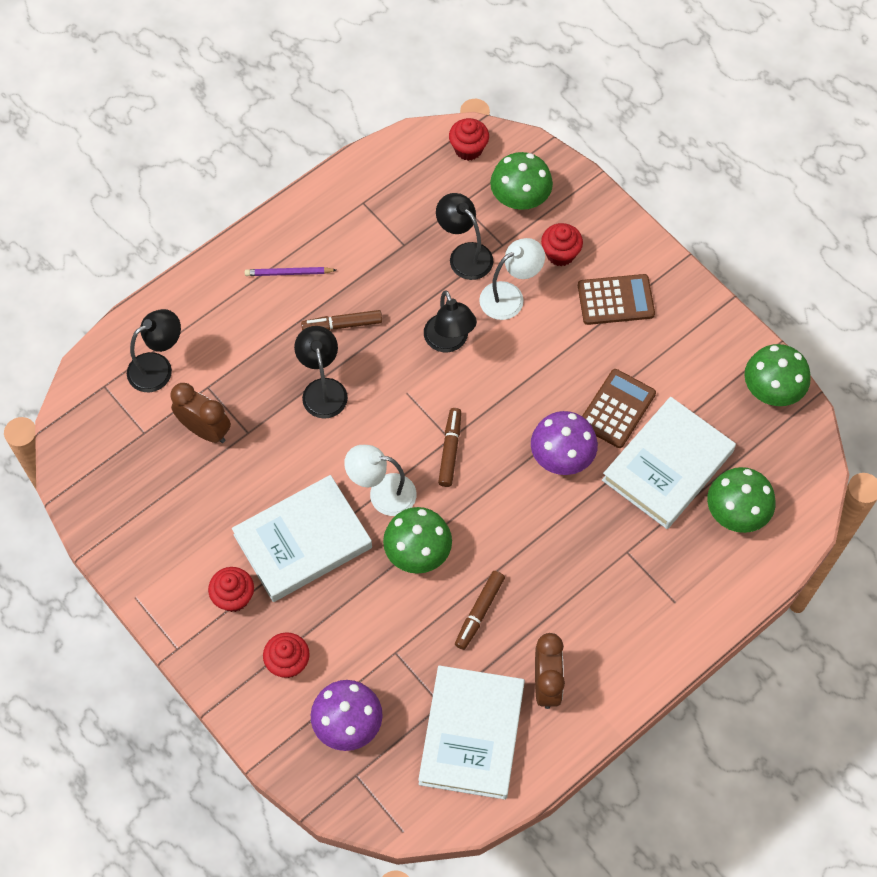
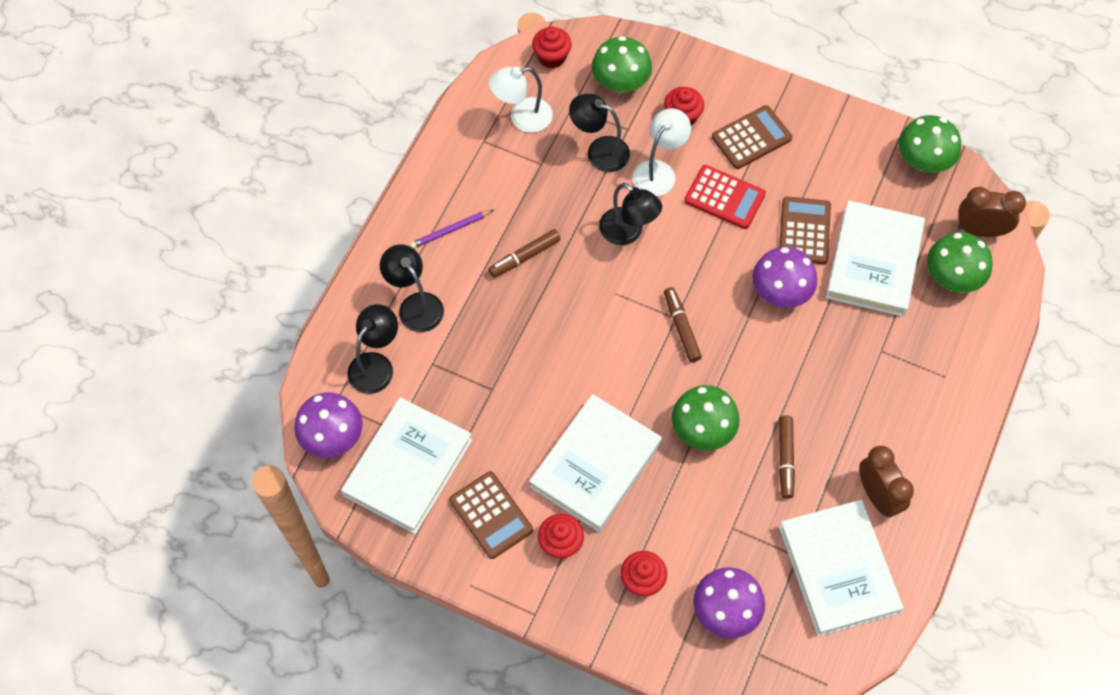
camera: 25 degrees left, 0 degrees up
brown clock [170,383,231,443] -> brown clock moved to [957,187,1026,237]
black lamp [294,326,348,419] -> black lamp moved to [380,245,444,332]
white lamp [344,445,416,516] -> white lamp moved to [489,67,553,133]
none -> purple mushroom [294,392,363,458]
none -> white book [341,397,472,534]
none -> brown calculator [449,471,533,559]
none -> red calculator [684,165,766,229]

